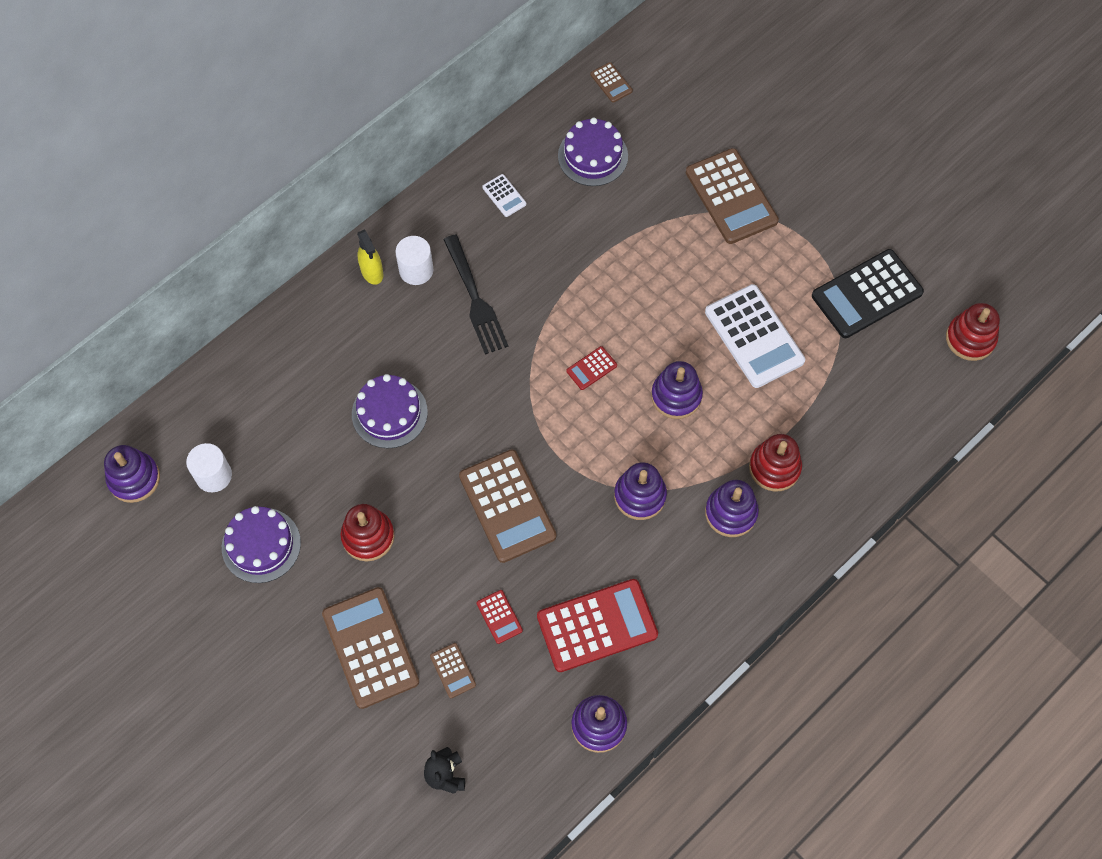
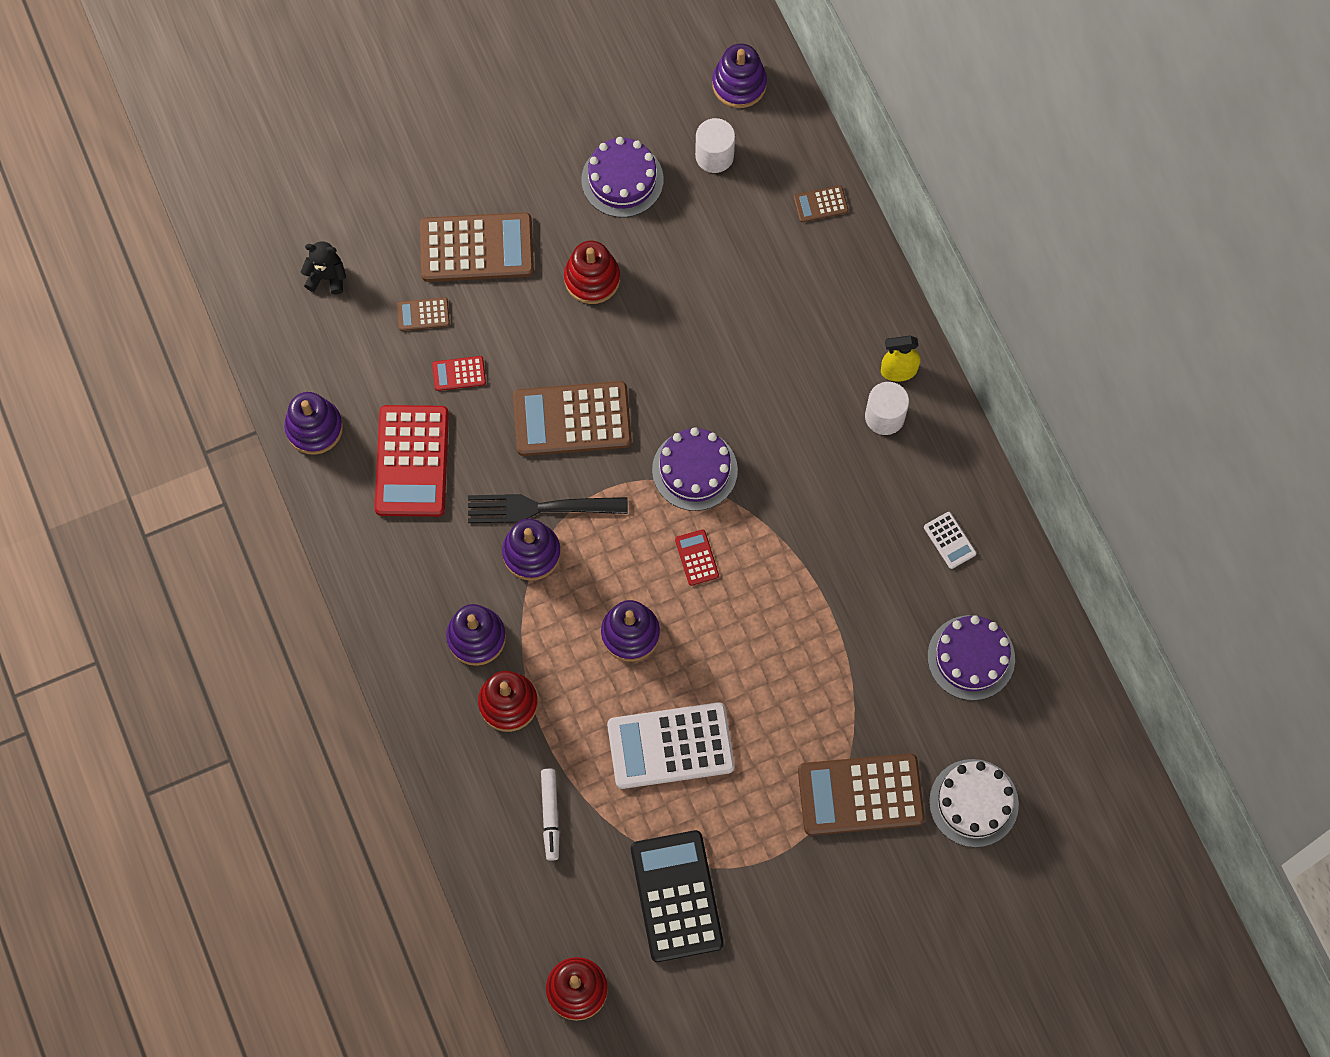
camera: 110 degrees right, 5 degrees up
purple cake [352,374,428,448] -> purple cake moved to [652,427,738,511]
black fork [443,234,508,355] -> black fork moved to [468,494,628,523]
white calculator [482,174,526,217] -> white calculator turned 105 degrees counterclockwise [924,512,976,569]
brown calculator [590,62,633,103] -> brown calculator moved to [794,185,848,222]
none -> white marker [541,769,559,861]
none -> white cake [929,759,1019,847]

